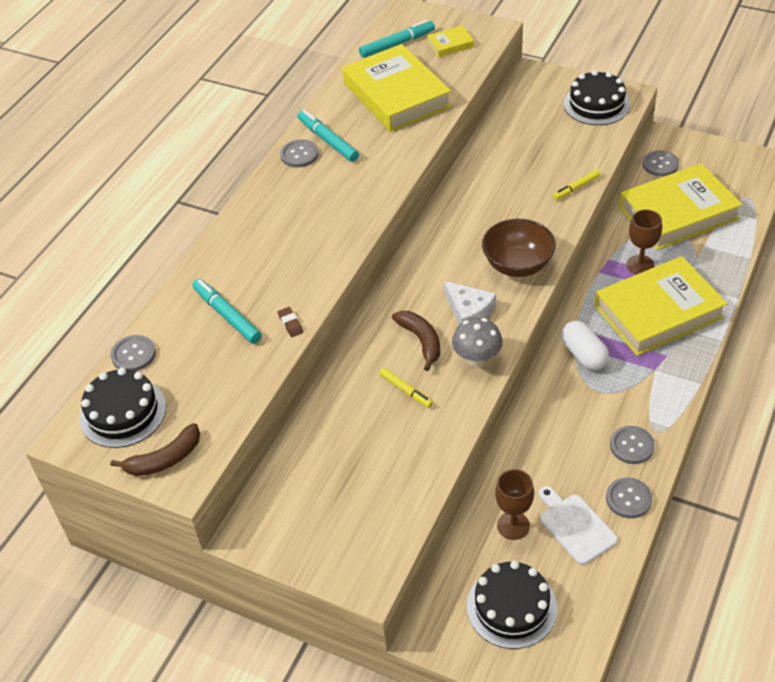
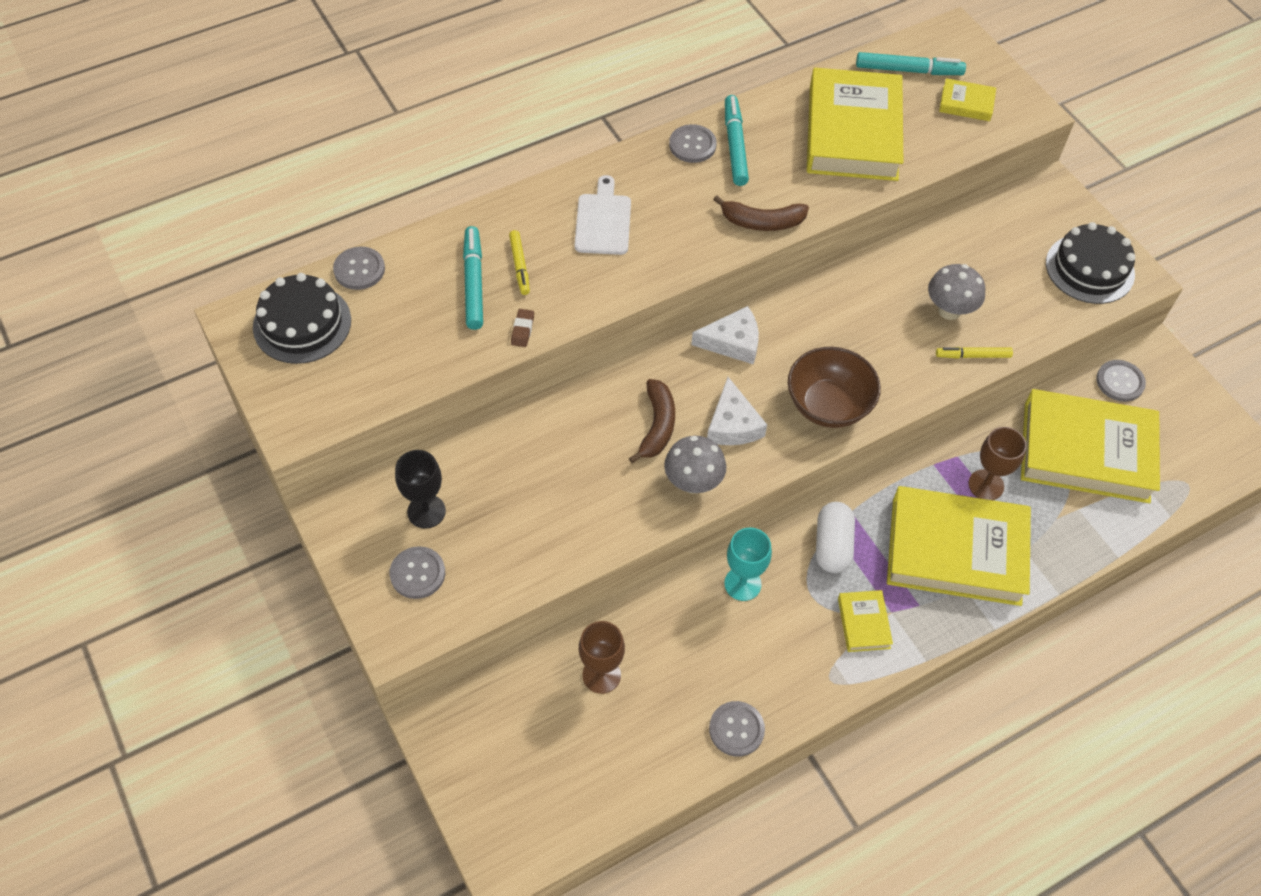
camera: 30 degrees right, 10 degrees up
brown banana [110,423,200,476] -> brown banana moved to [713,196,809,231]
yellow marker [379,367,433,408] -> yellow marker moved to [509,230,530,295]
black cake [467,561,557,649] -> none
white cutting board [539,486,618,565] -> white cutting board moved to [574,175,631,255]
grey button [610,426,655,464] -> grey button moved to [389,546,445,599]
none -> black goblet [395,450,446,529]
none -> white cheese [691,306,759,365]
none -> turquoise goblet [724,527,772,601]
none -> yellow book [838,590,893,652]
none -> grey mushroom [928,264,985,320]

